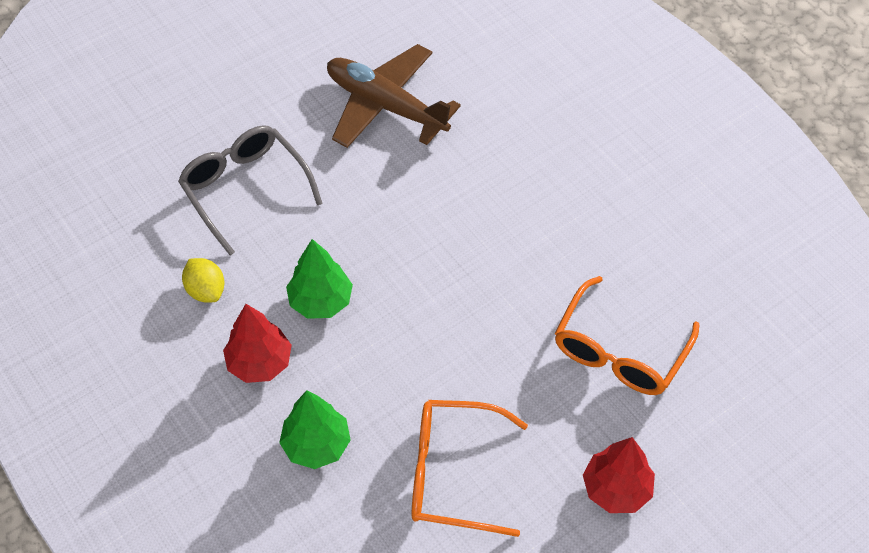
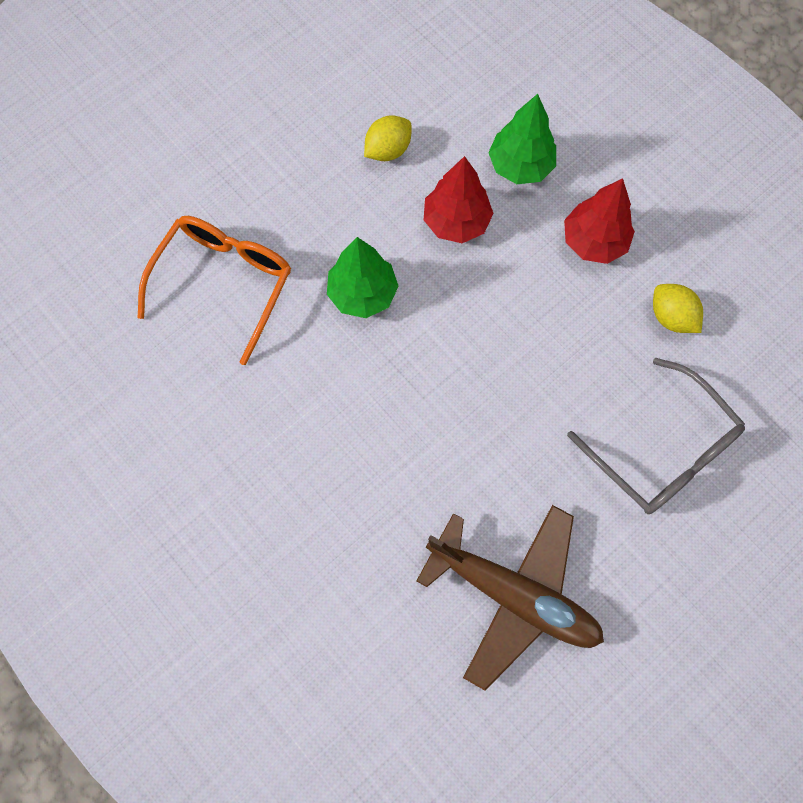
camera: 175 degrees right, 15 degrees up
green tree [286,239,353,319] -> green tree moved to [327,237,399,318]
orange glasses [412,400,528,537] -> yellow lemon [364,115,412,161]
red tree [583,437,655,513] -> red tree moved to [424,156,494,243]

